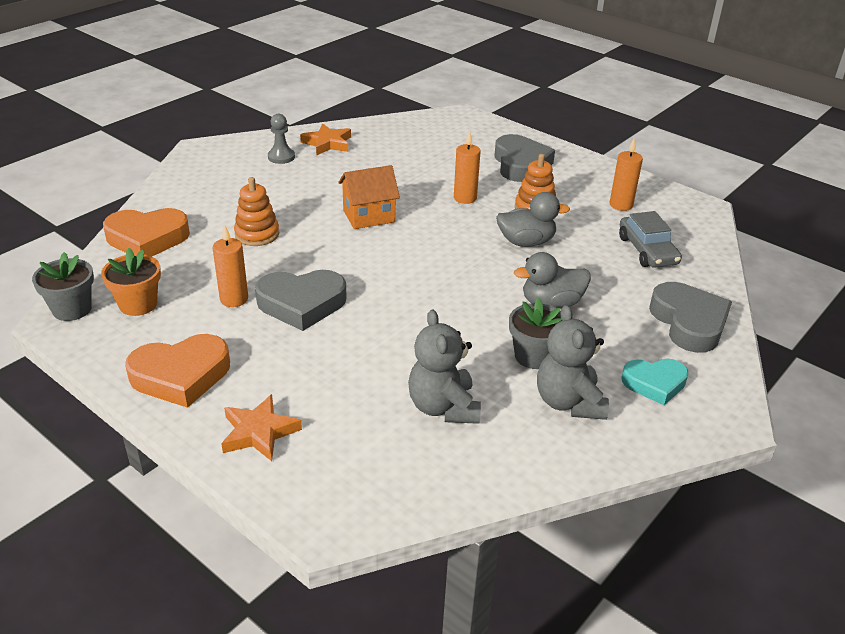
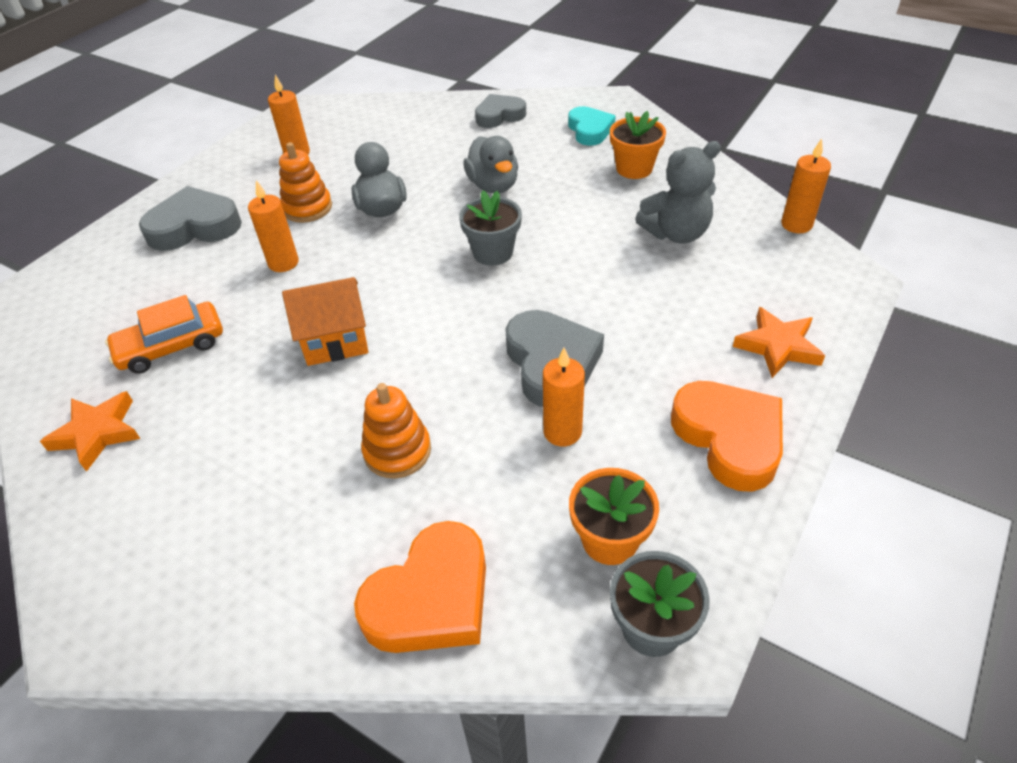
camera: 95 degrees left, 10 degrees up
orange heart [103,208,190,256] -> orange heart turned 60 degrees clockwise [354,521,486,653]
grey pawn [268,114,295,164] -> none
orange house [338,165,400,229] -> orange house turned 75 degrees counterclockwise [282,277,368,366]
grey flower pot [509,298,562,369] -> grey flower pot moved to [459,190,522,266]
grey teddy bear [537,305,609,420] -> orange flower pot [610,111,666,179]
grey car [619,211,682,268] -> none
grey heart [649,282,732,353] -> grey heart [475,94,526,128], size x0.66
none -> orange car [105,295,223,374]
none -> orange candle [781,138,831,233]

